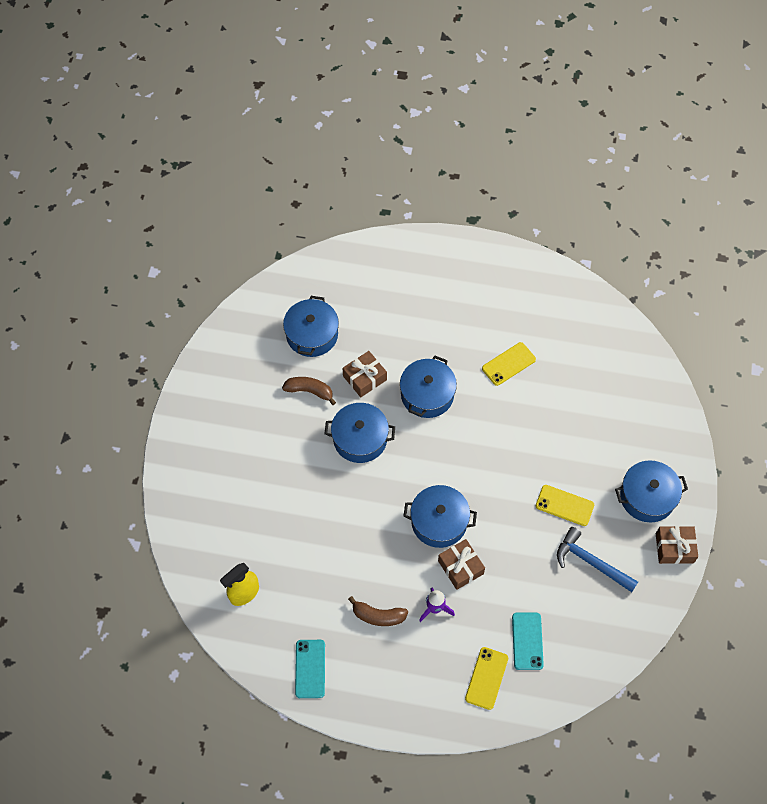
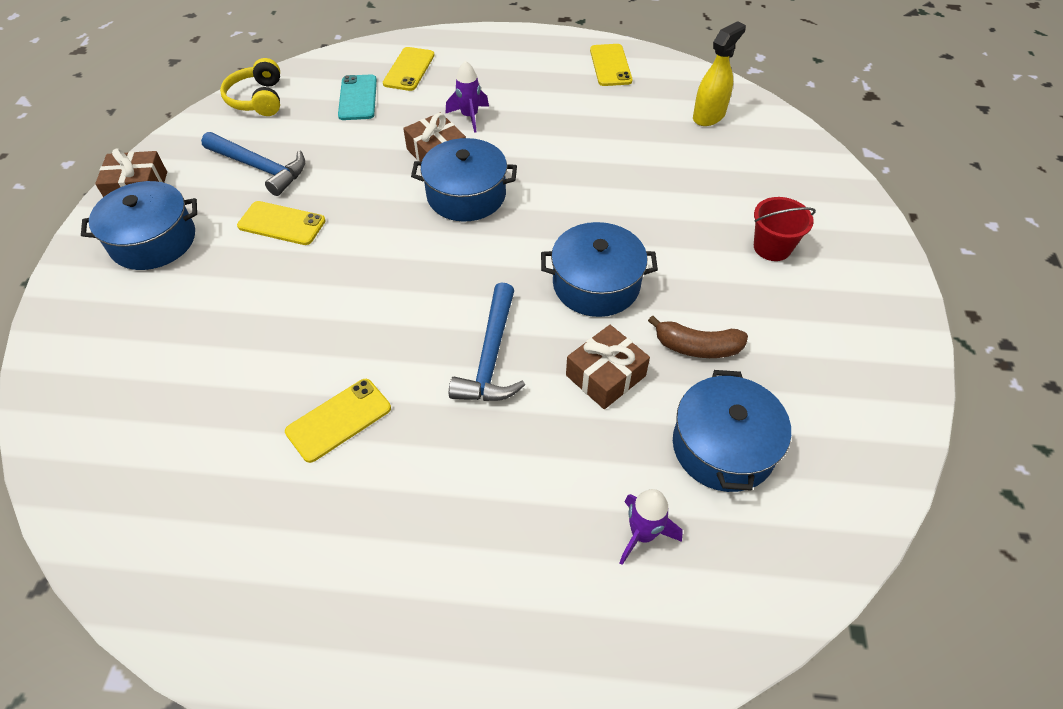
camera: 175 degrees right, 10 degrees down
turquoise phone [295,640,325,698] -> yellow phone [590,44,633,86]
brown banana [348,596,408,626] -> none
blue pot [400,356,457,418] -> blue hammer [449,283,525,401]
none -> yellow headphones [220,58,280,116]
none -> purple rocket [619,489,683,565]
none -> red bucket [754,197,816,261]

